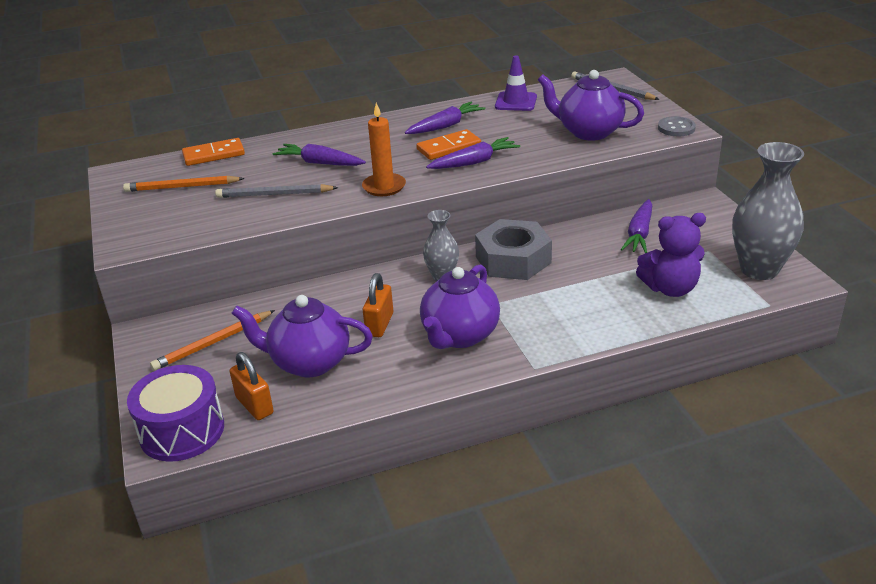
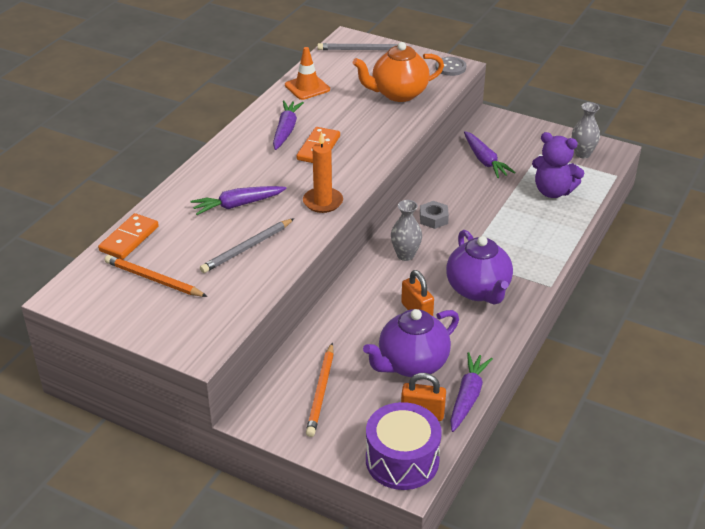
camera: 45 degrees left, 5 degrees up
orange pencil [123,176,244,192] -> orange pencil turned 75 degrees clockwise [105,255,208,297]
purple carrot [426,137,520,169] -> purple carrot moved to [450,352,493,432]
grey nut [475,219,552,280] -> grey nut [420,201,449,229], size x0.49
purple traffic cone [495,55,537,111] -> orange traffic cone [285,47,330,100]
purple teapot [538,70,644,141] -> orange teapot [353,42,444,102]
purple teddy bear [636,213,706,297] -> purple teddy bear turned 75 degrees clockwise [532,132,584,198]
grey vase [732,142,804,280] -> grey vase [572,102,600,158], size x0.55

